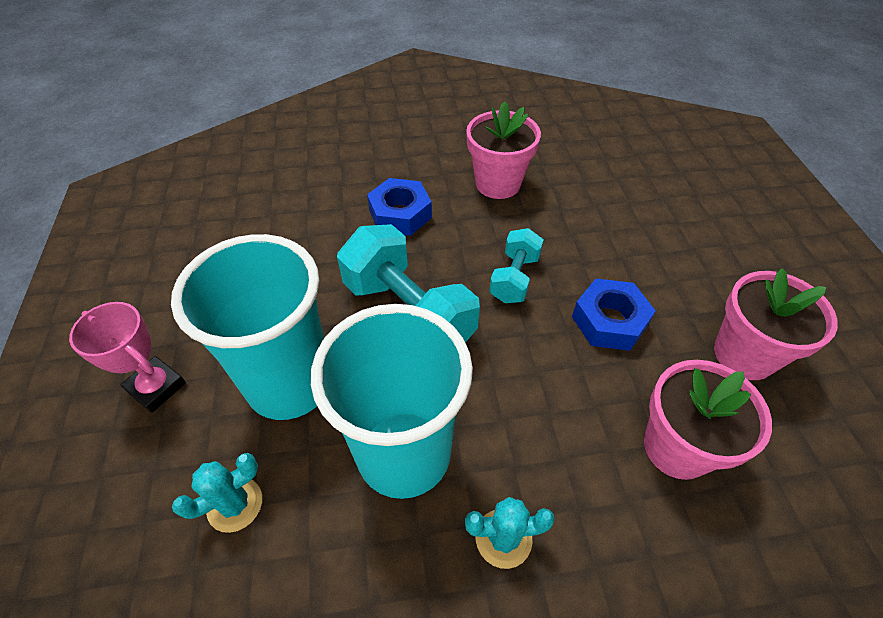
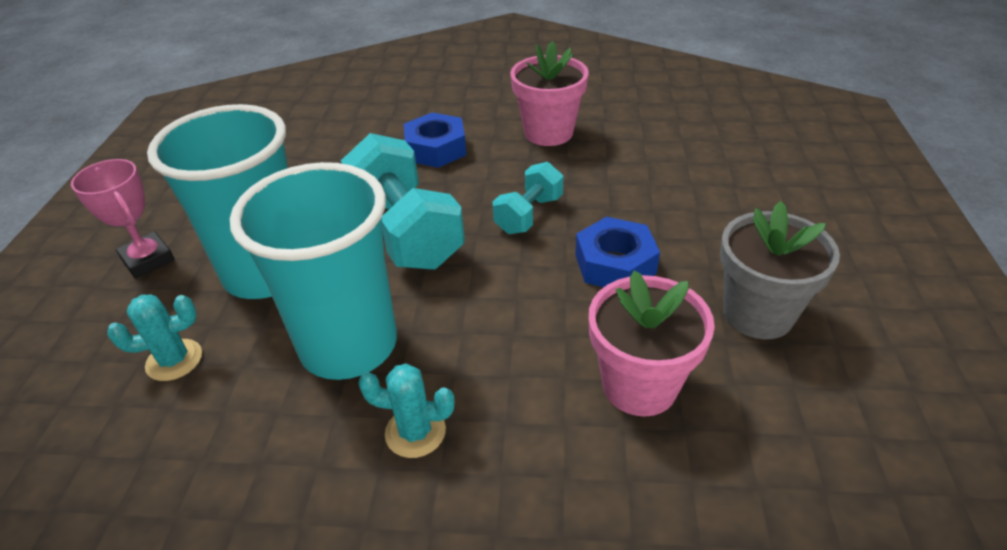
camera: 15 degrees right, 10 degrees down
pink flower pot [714,268,838,380] -> grey flower pot [720,201,840,339]

